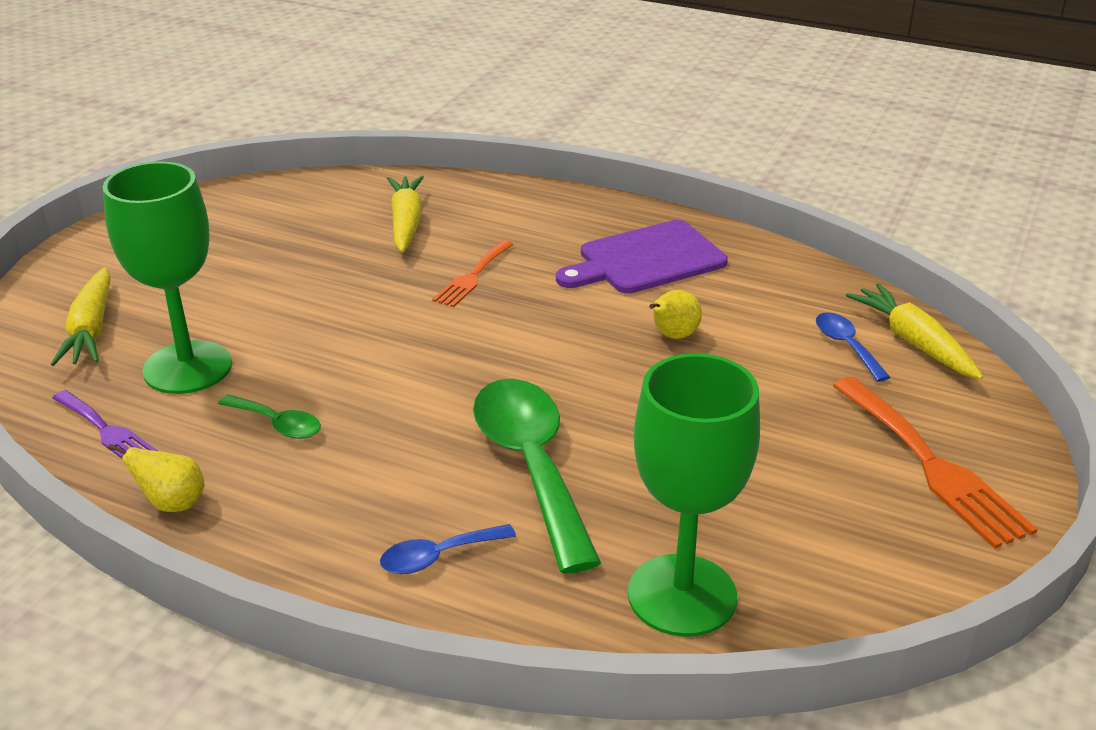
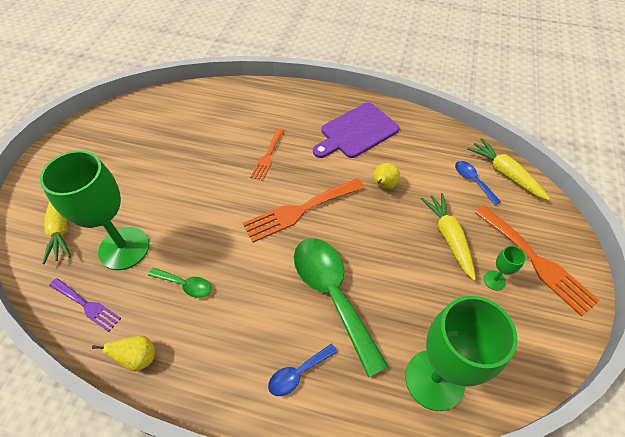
camera: 10 degrees left, 20 degrees up
yellow carrot [387,176,424,252] -> yellow carrot moved to [420,193,476,281]
none -> orange fork [243,178,365,243]
none -> green goblet [484,246,526,290]

